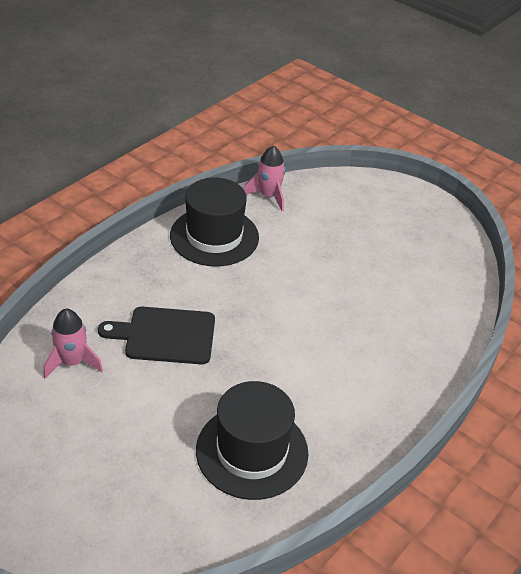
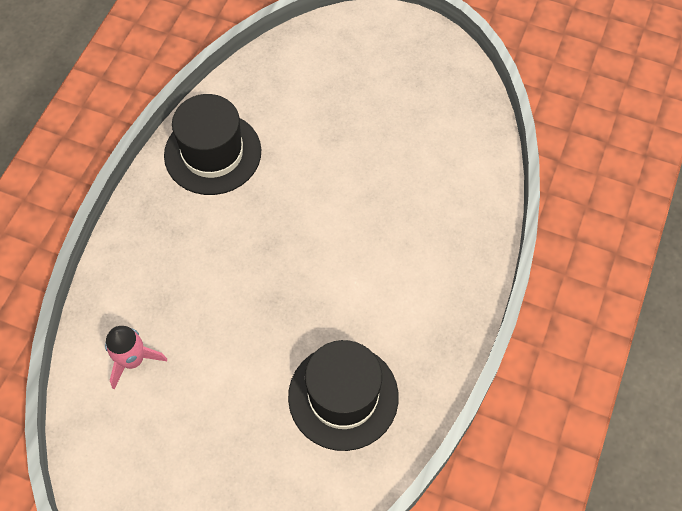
camera: 15 degrees left, 20 degrees up
black cutting board [98,307,215,364] -> none
pink rocket [244,145,285,211] -> none

